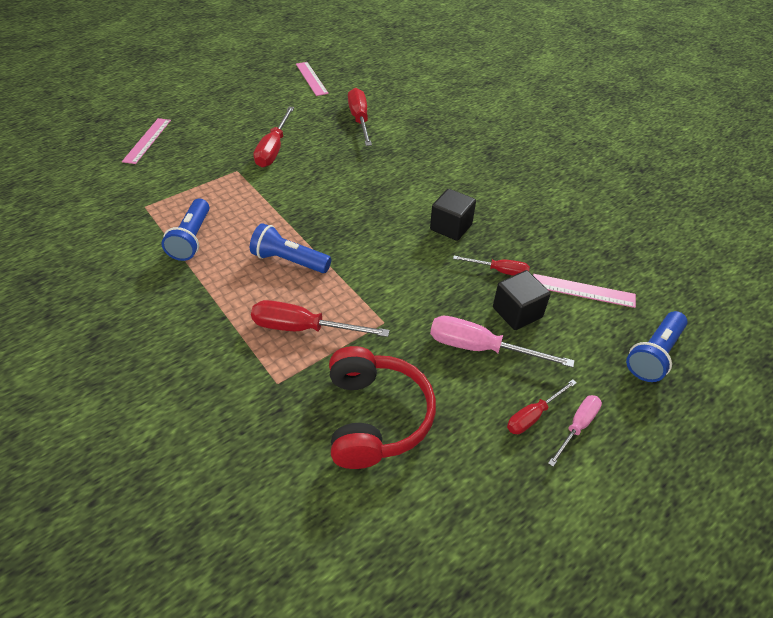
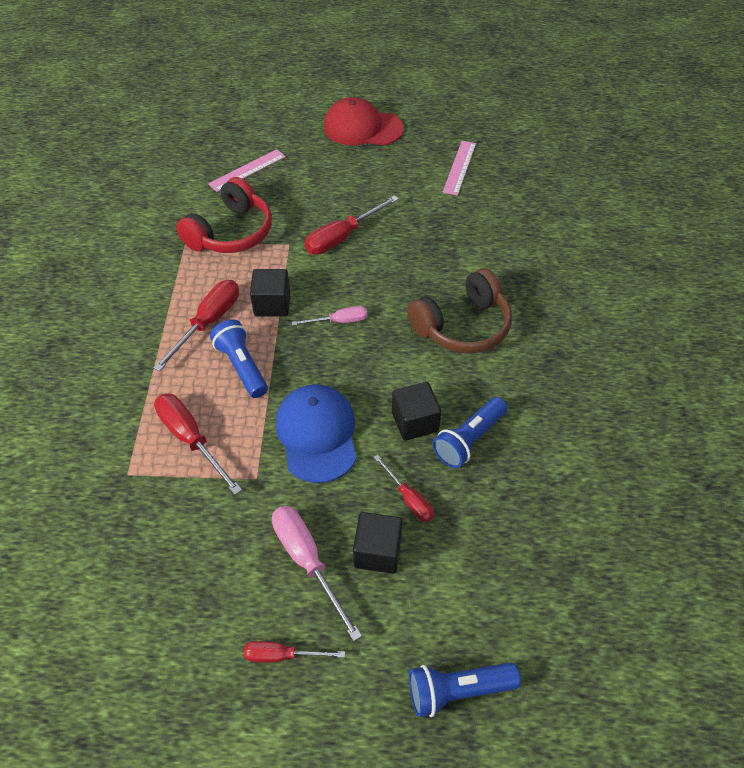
camera: 40 degrees right, 5 degrees up
blue flashlight [162,198,209,261] -> blue flashlight moved to [432,397,507,468]
red headphones [329,346,436,469] -> red headphones moved to [176,177,272,253]
red screwdriver [348,88,372,146] -> red screwdriver moved to [153,280,239,371]
pink ruler [533,274,636,308] -> none
pink screwdriver [548,395,602,467] -> pink screwdriver moved to [292,306,367,326]
none -> black cube [250,269,290,316]
none -> blue cap [276,384,357,483]
none -> red cap [324,97,404,146]
none -> brown headphones [407,268,512,354]

